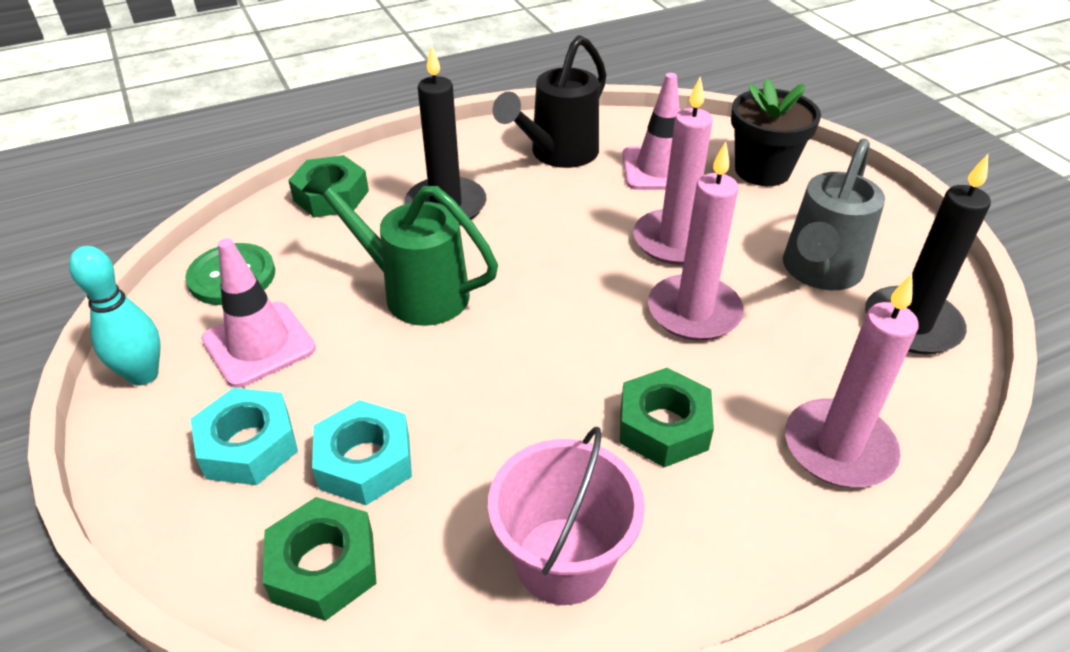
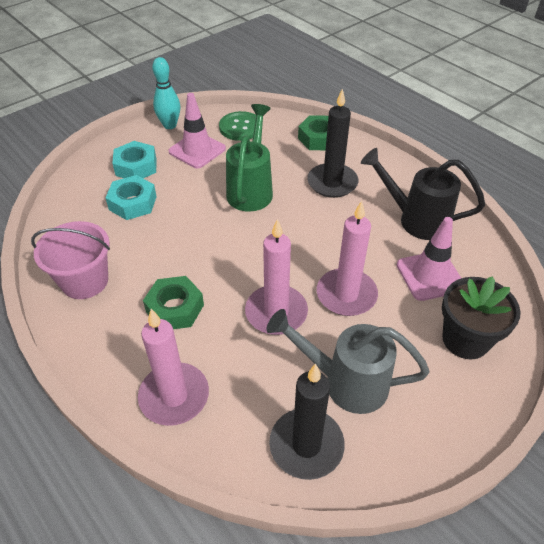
camera: 75 degrees right, 5 degrees up
green nut [263,497,377,621] -> none

